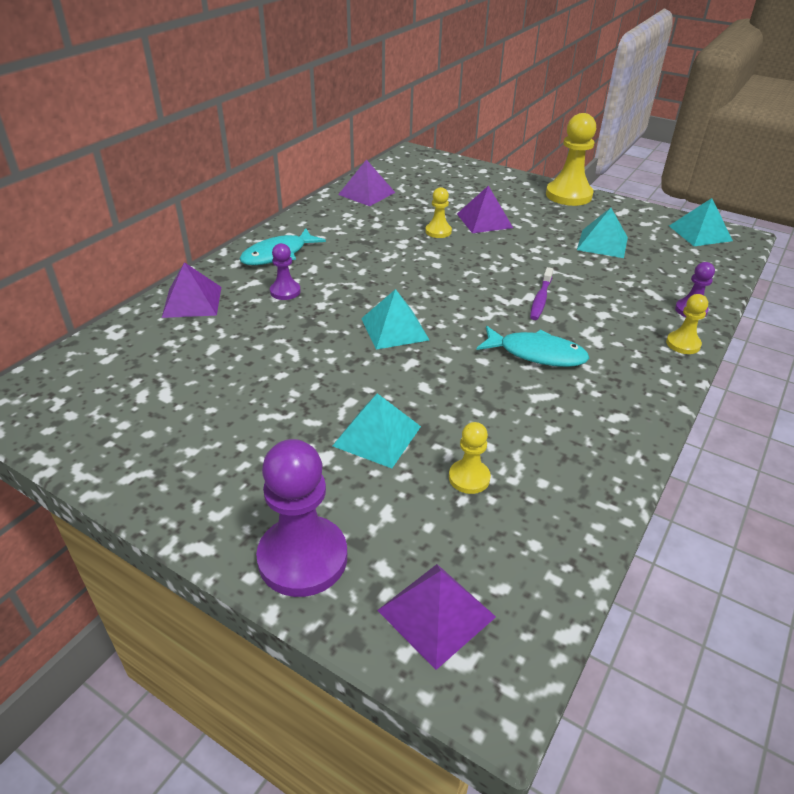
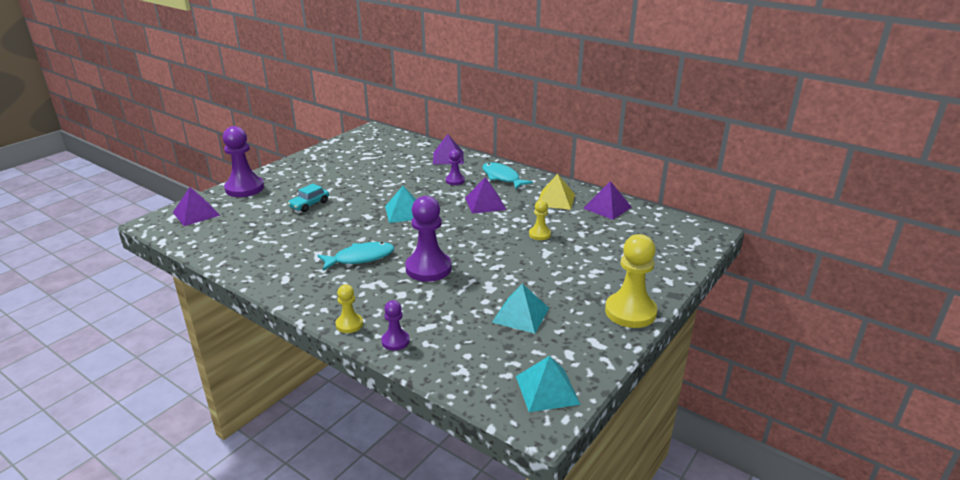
camera: 95 degrees right, 10 degrees down
turquoise pyramid [333,393,421,468] -> turquoise car [288,184,329,212]
yellow pawn [449,422,491,494] -> none
purple pyramid [457,186,513,233] -> purple pyramid moved to [465,177,506,214]
turquoise fish [476,326,589,367] -> turquoise fish turned 135 degrees counterclockwise [317,242,394,271]
purple toothbrush [530,267,553,320] -> purple pawn [405,196,452,282]
none -> yellow pyramid [539,174,575,210]

